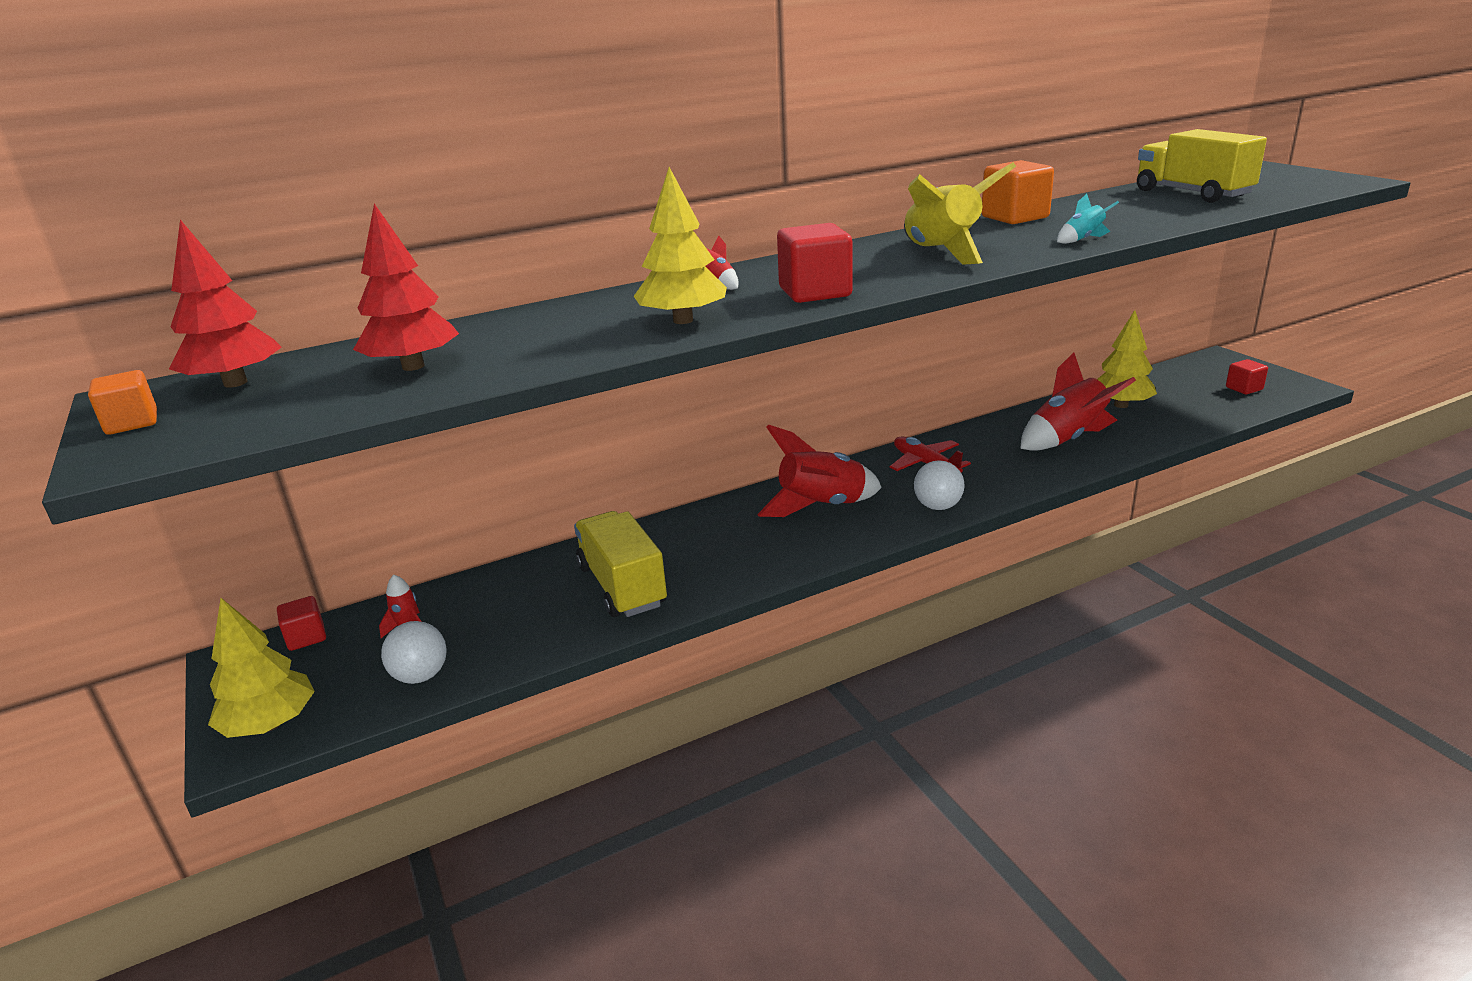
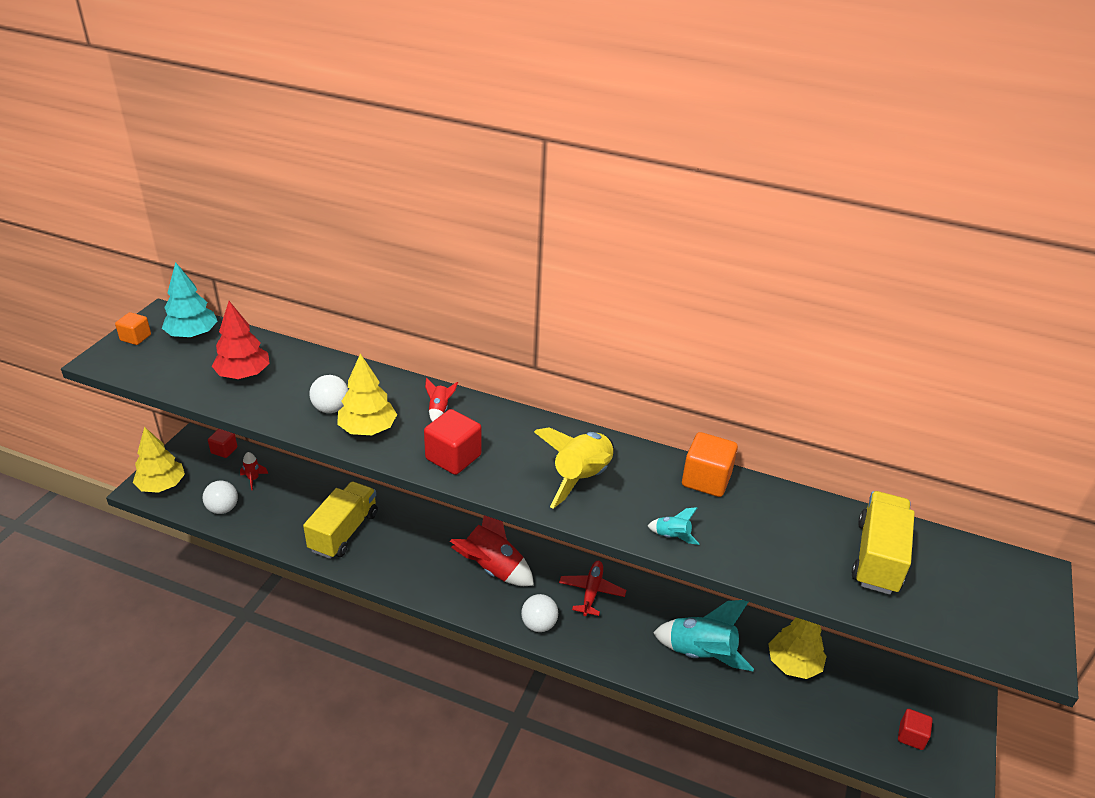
camera: 45 degrees right, 10 degrees up
red tree [169,220,282,388] -> turquoise tree [162,262,218,338]
red rocket [1020,352,1136,451] -> turquoise rocket [653,600,754,671]
none -> white ball [309,375,348,413]

